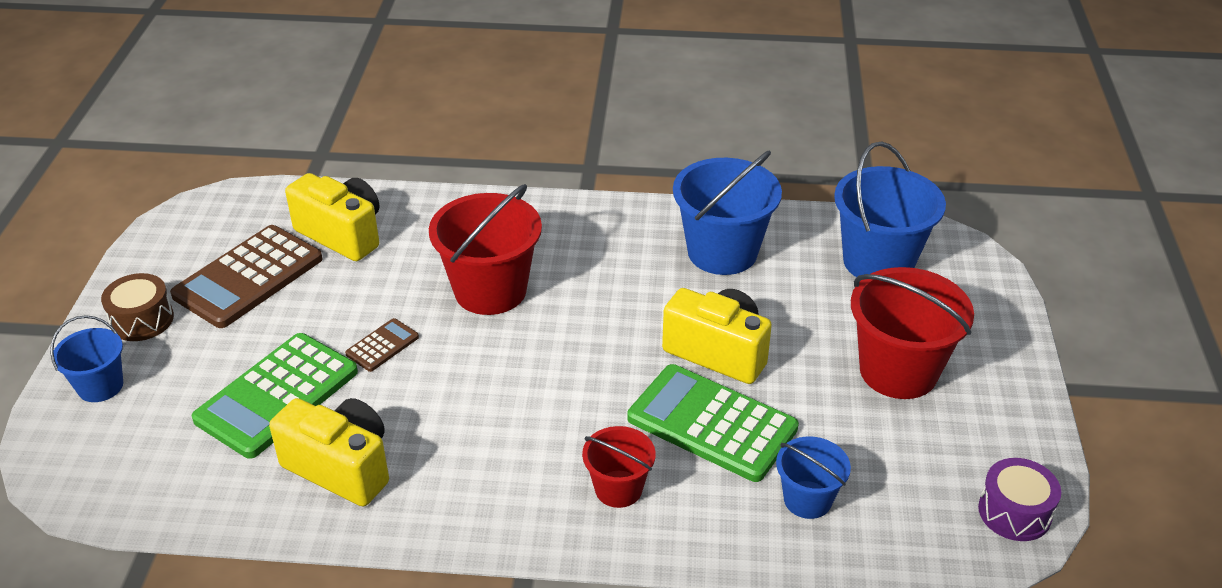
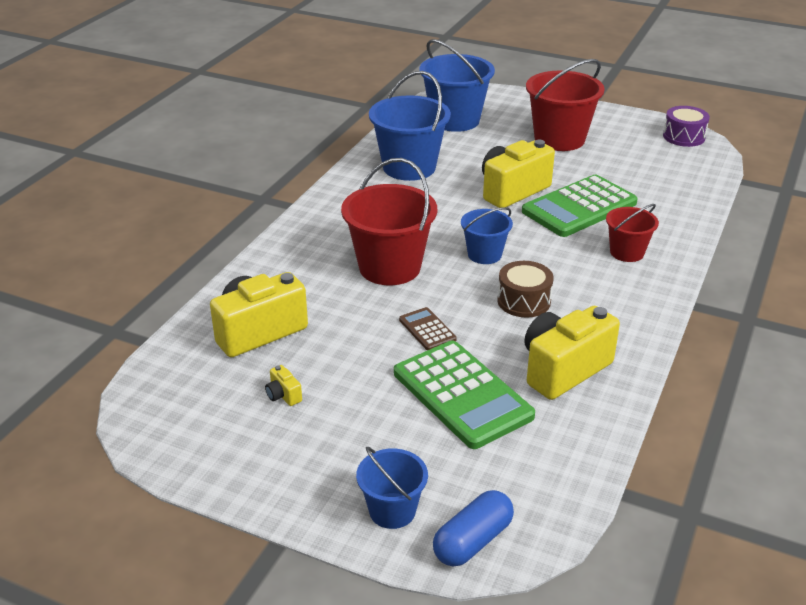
camera: 70 degrees left, 5 degrees down
brown drum [101,273,174,341] -> brown drum moved to [497,261,554,318]
brown calculator [170,225,322,328] -> yellow camera [265,365,302,406]
blue bucket [776,436,851,519] -> blue bucket moved to [461,207,513,264]
none -> blue capsule [433,490,514,566]

